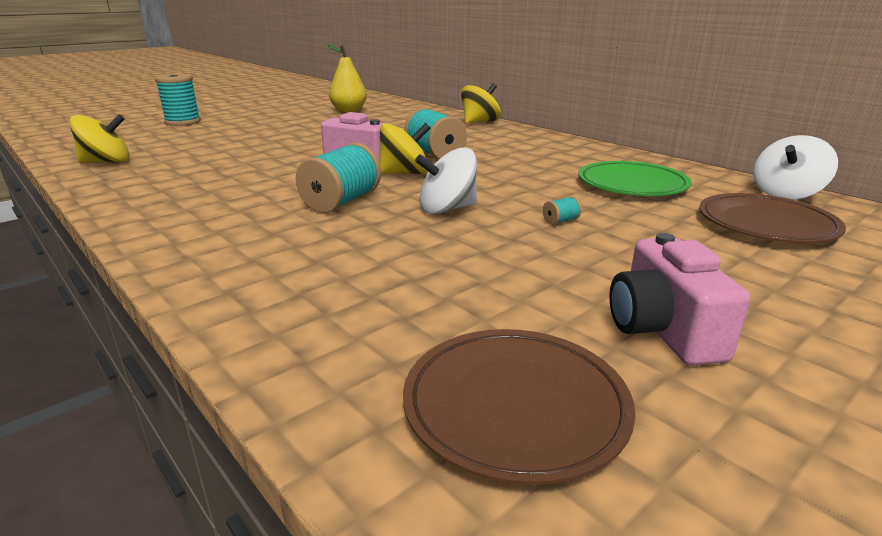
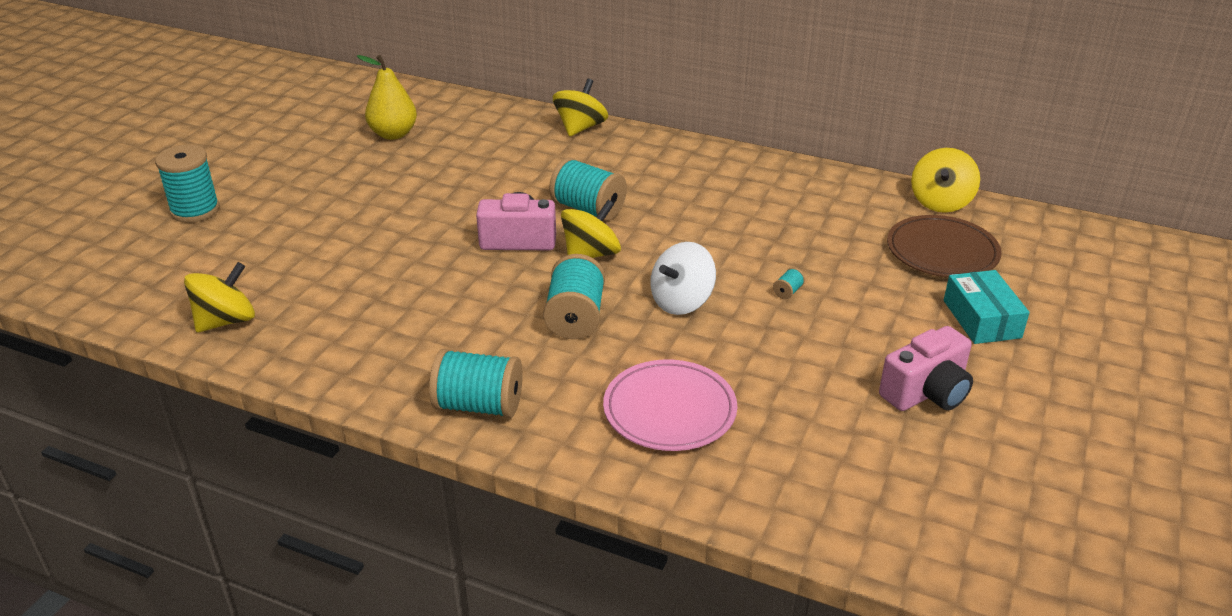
camera: 25 degrees left, 10 degrees up
brown plate [403,329,635,485] -> none
green plate [578,161,692,196] -> none
pink camera [609,233,750,366] -> pink camera turned 90 degrees counterclockwise [879,326,973,411]
white spinning top [753,135,838,200] -> yellow spinning top [911,148,980,213]
none -> turquoise spool [429,349,523,418]
none -> pink plate [603,359,737,451]
none -> turquoise box [944,270,1030,344]

